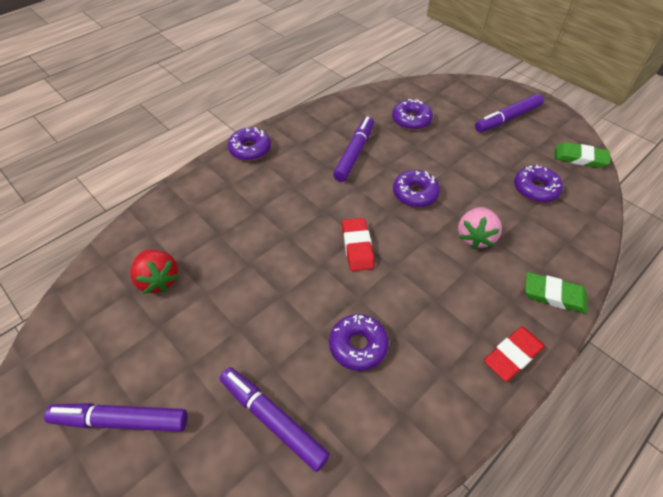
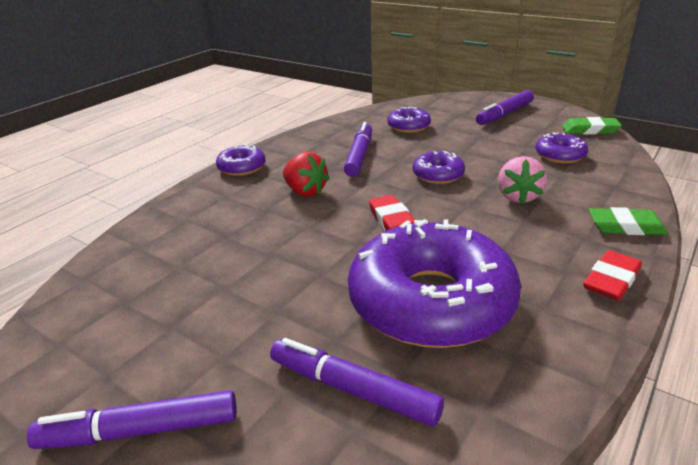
camera: 10 degrees left, 20 degrees down
red strawberry [130,249,179,294] -> red strawberry moved to [283,152,330,197]
purple donut [329,314,389,371] -> purple donut [348,219,521,348], size x2.25

